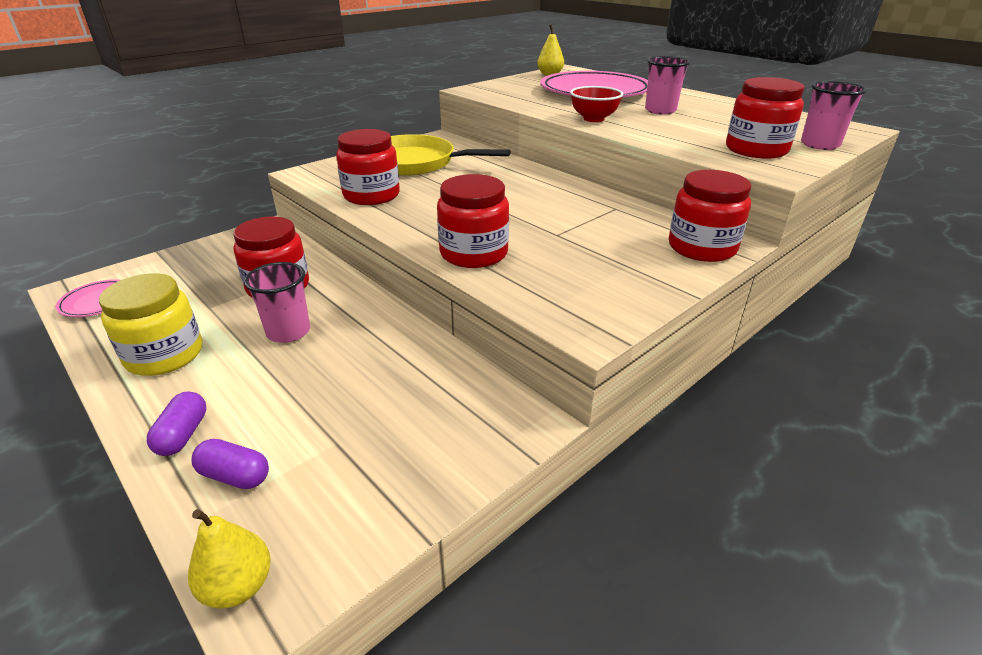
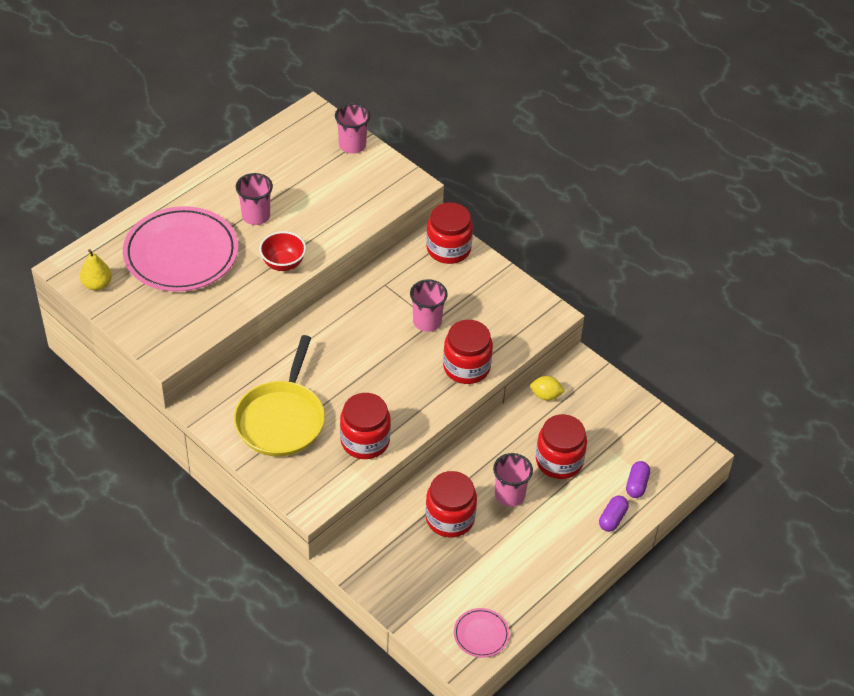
camera: 95 degrees left, 15 degrees up
yellow jar [99,273,202,376] -> none
purple capsule [147,392,206,456] -> purple capsule turned 60 degrees counterclockwise [599,496,629,532]
yellow pear [188,509,271,609] -> none
red jar [726,77,805,158] -> red jar moved to [536,414,587,479]
none -> pink cup [410,279,448,332]
none -> yellow lemon [530,376,565,401]

